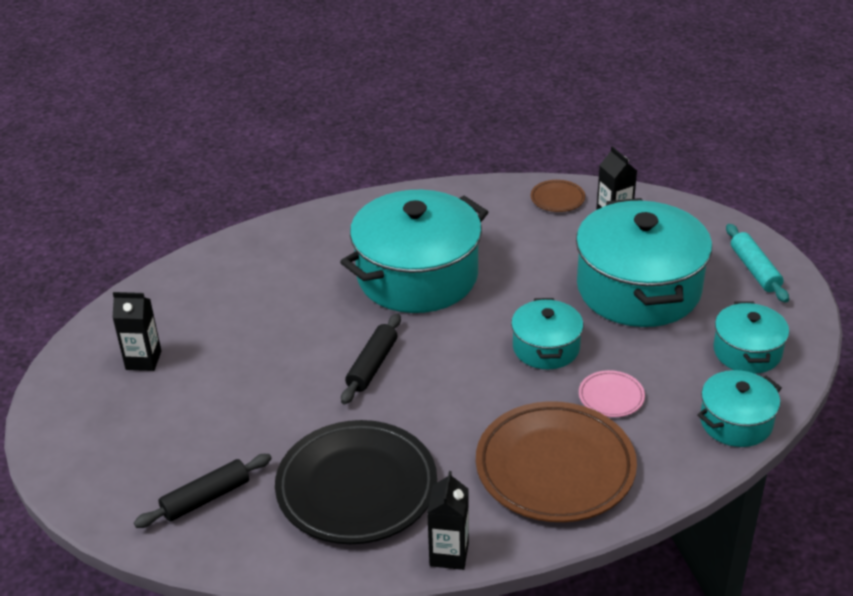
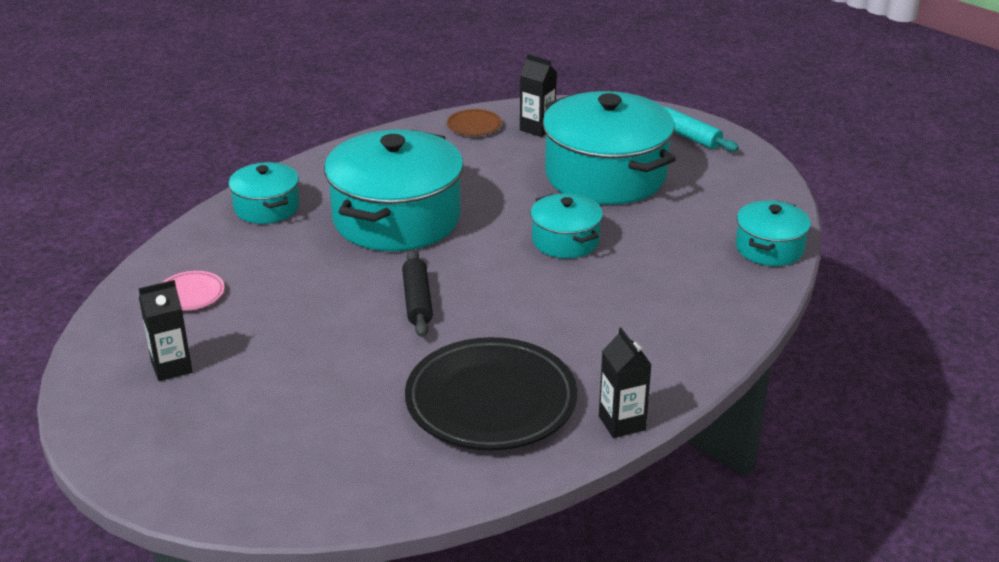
camera: 30 degrees left, 5 degrees down
black rolling pin [134,454,272,528] -> none
brown plate [476,401,637,522] -> none
pink plate [579,370,645,417] -> pink plate moved to [162,271,225,311]
turquoise pot [713,301,789,374] -> turquoise pot moved to [229,162,299,224]

